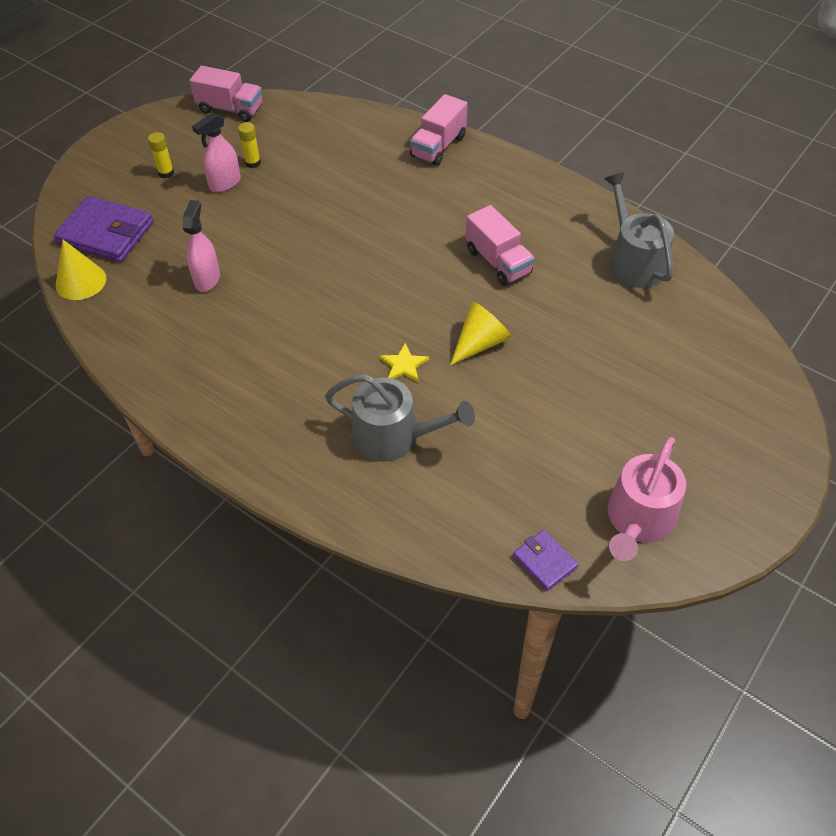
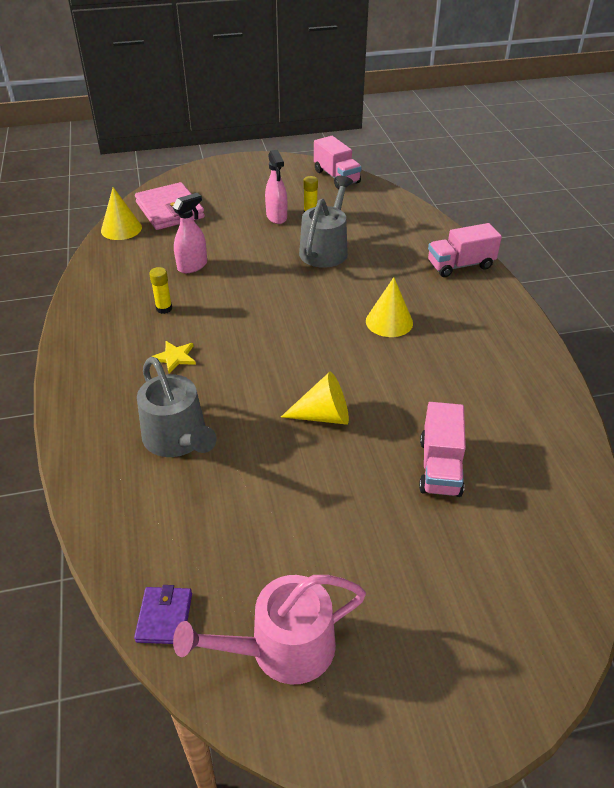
camera: 40 degrees right, 10 degrees down
purple wallet [54,196,153,262] -> pink wallet [135,182,205,230]
yellow glue stick [148,132,174,178] -> yellow glue stick moved to [149,267,172,314]
pink spray bottle [192,113,241,192] -> pink spray bottle turned 105 degrees counterclockwise [265,150,287,224]
yellow star [380,343,429,382] -> yellow star moved to [151,341,196,373]
pink truck [466,205,535,286] -> pink truck moved to [419,402,466,497]
grey watering can [604,172,674,288] -> grey watering can moved to [299,176,353,268]
none -> yellow cone [366,277,413,337]

